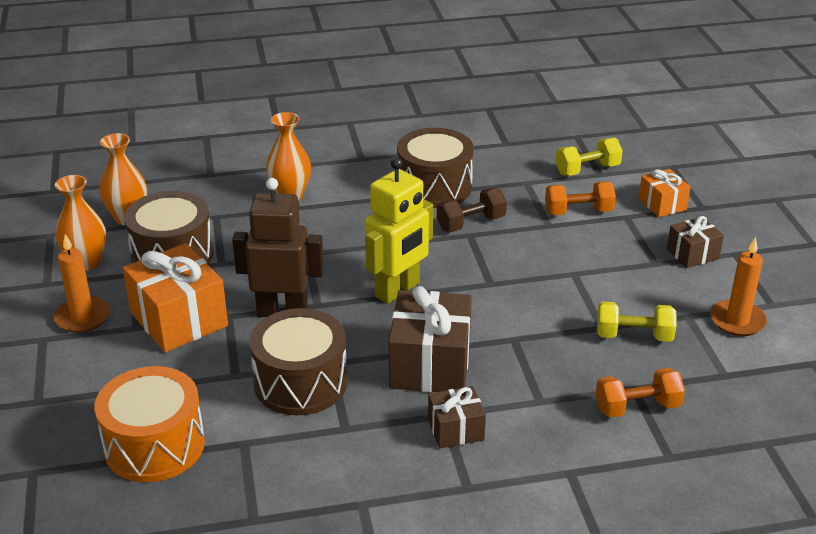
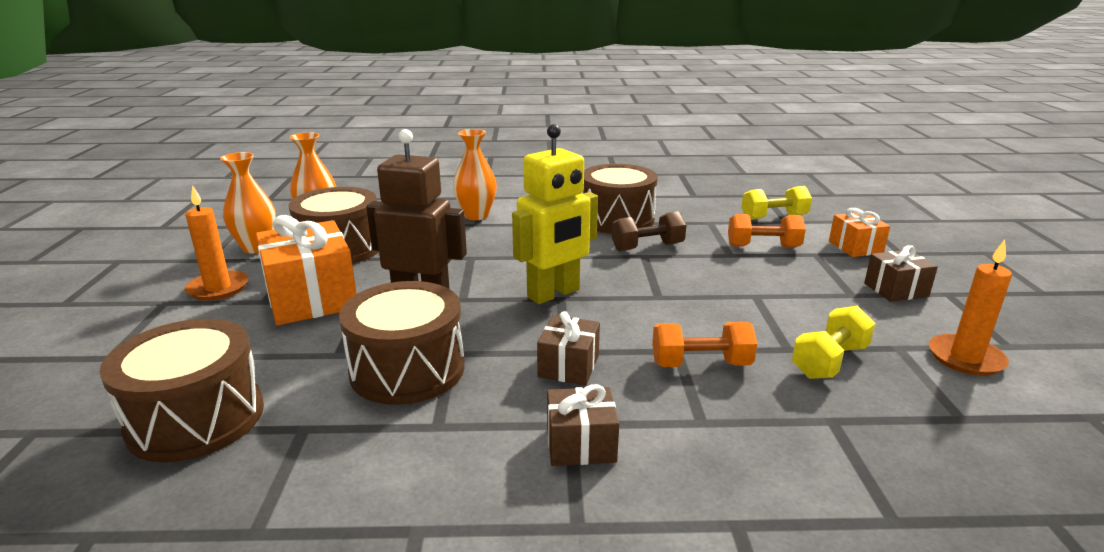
camera: 10 degrees right, 10 degrees down
orange drum [94,366,205,482] -> brown drum [100,319,264,462]
brown gift [389,286,472,392] -> brown gift [537,311,600,385], size x0.55
orange dumbbell [596,368,685,418] -> orange dumbbell moved to [652,322,757,367]
yellow dumbbell [597,301,676,342] -> yellow dumbbell turned 60 degrees counterclockwise [792,305,876,379]

